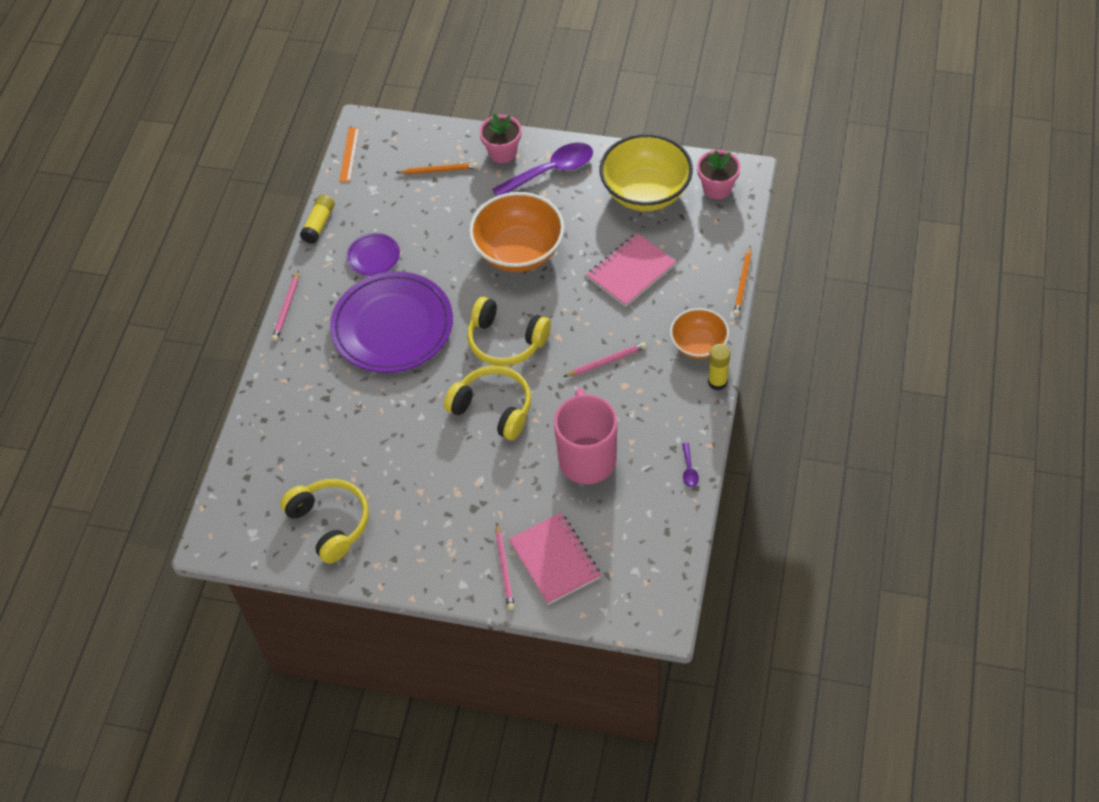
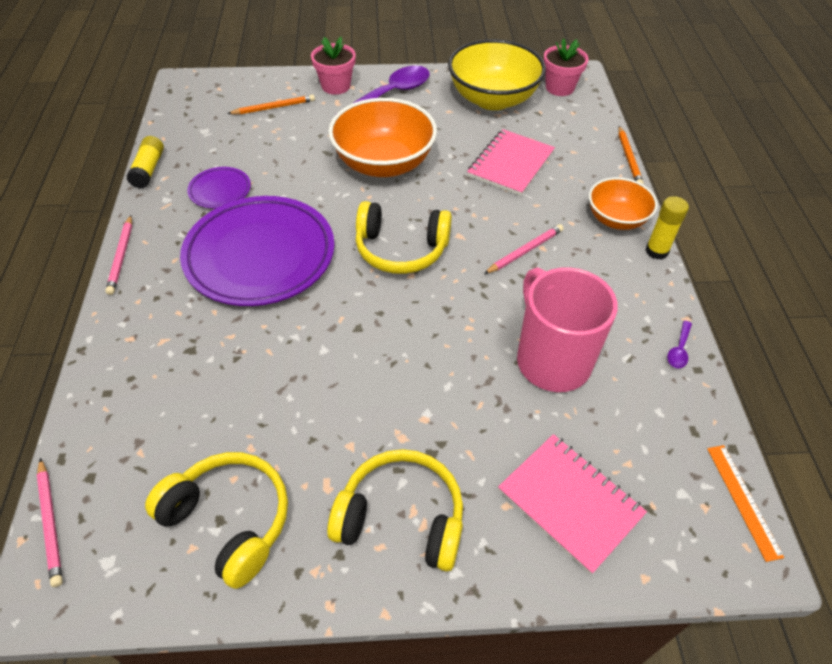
camera: 20 degrees left, 5 degrees down
orange ruler [339,127,360,182] -> orange ruler moved to [707,445,784,562]
yellow headphones [444,366,531,440] -> yellow headphones moved to [327,449,463,572]
pink pencil [495,523,515,610] -> pink pencil moved to [37,458,63,587]
purple spoon [682,443,699,487] -> purple spoon turned 45 degrees clockwise [667,321,692,368]

